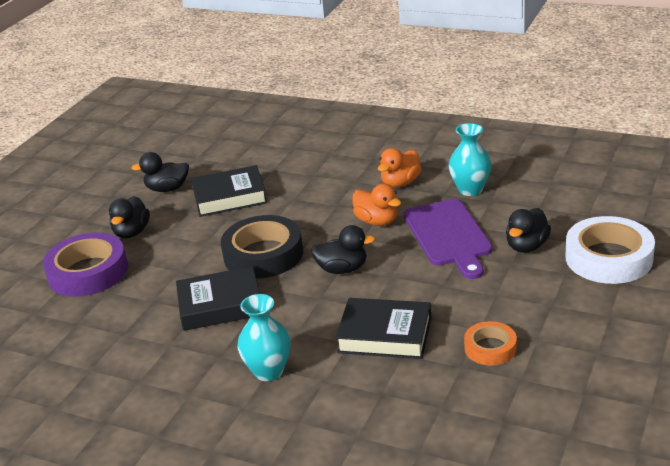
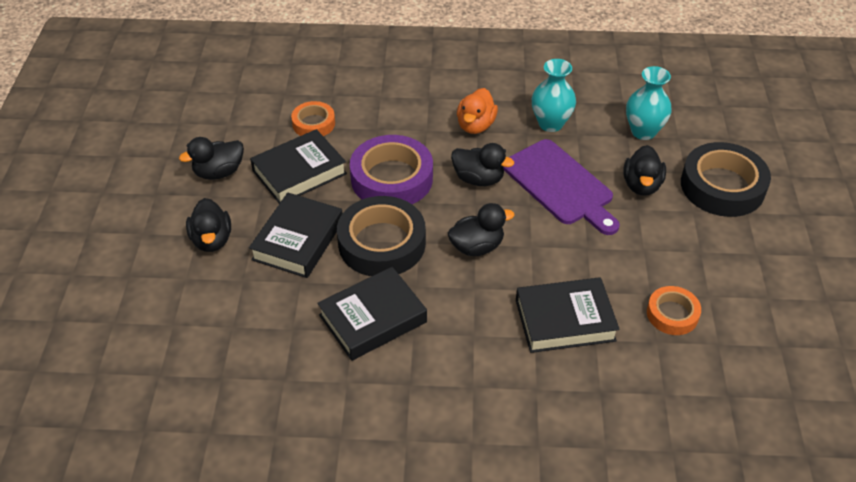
camera: 25 degrees left, 15 degrees up
purple tape [43,233,128,297] -> purple tape moved to [350,135,433,204]
turquoise vase [237,294,291,381] -> turquoise vase moved to [626,66,672,140]
orange duck [352,184,401,226] -> black duck [451,143,514,186]
white tape [566,216,655,284] -> black tape [681,142,771,217]
none -> black book [249,193,342,278]
none -> orange tape [291,101,335,136]

